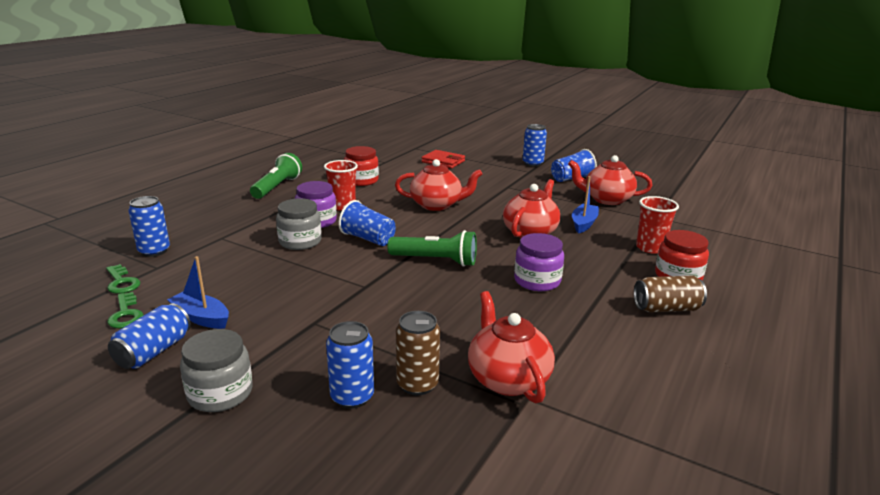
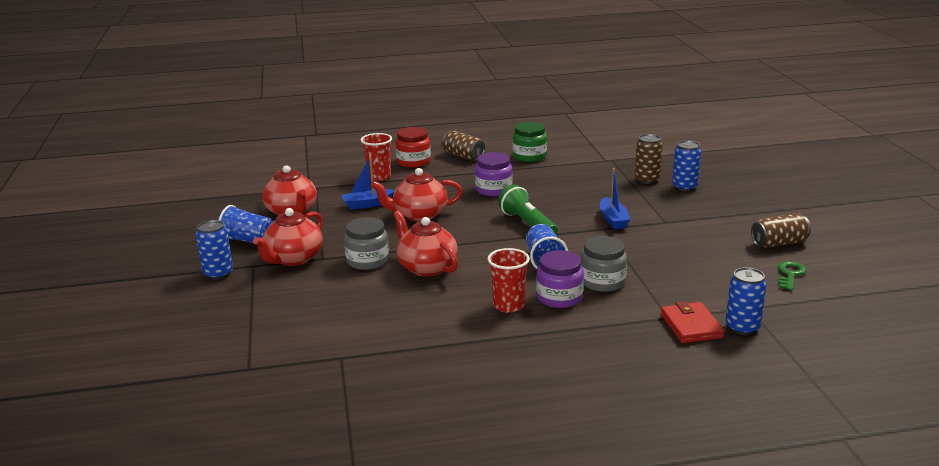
camera: 130 degrees left, 0 degrees up
green key [106,264,140,294] -> none
blue can [108,303,191,369] -> brown can [751,213,811,248]
blue boat [167,256,229,329] -> blue boat moved to [600,168,630,229]
grey jar [180,329,253,412] -> grey jar moved to [344,217,389,270]
green flashlight [250,153,302,199] -> none
red jar [344,146,379,186] -> none
red wallet [422,150,465,168] -> red wallet moved to [660,301,725,343]
red teapot [468,291,555,404] -> red teapot moved to [253,208,323,266]
none -> green jar [512,122,547,162]

